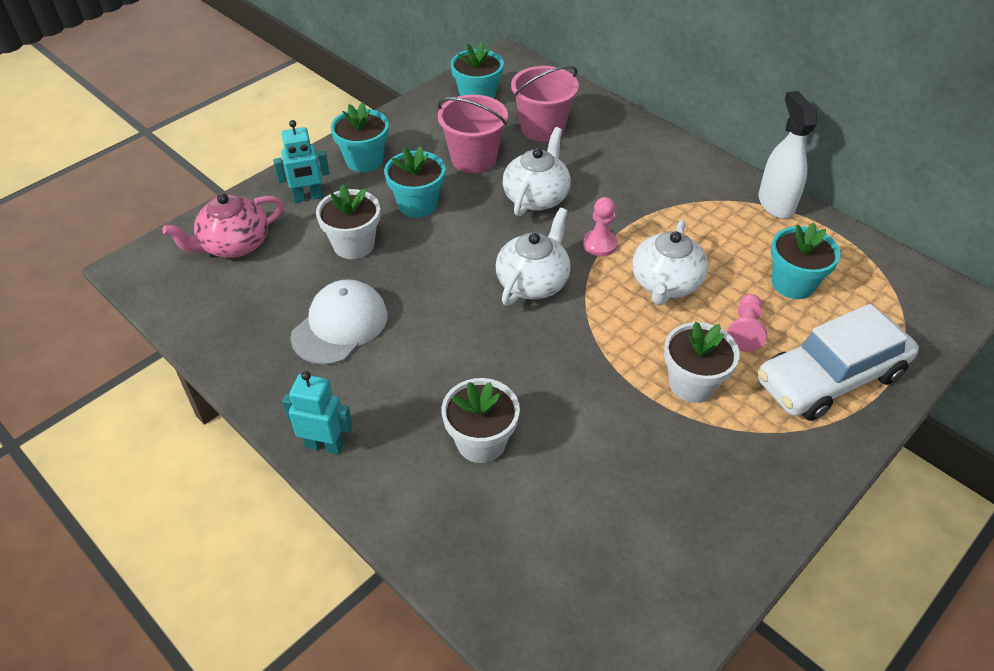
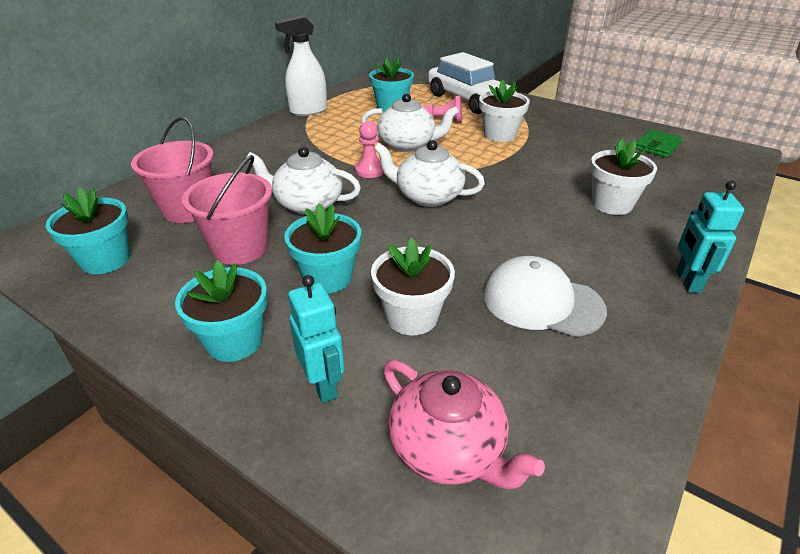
camera: 100 degrees left, 10 degrees down
none -> green wallet [636,129,683,157]

